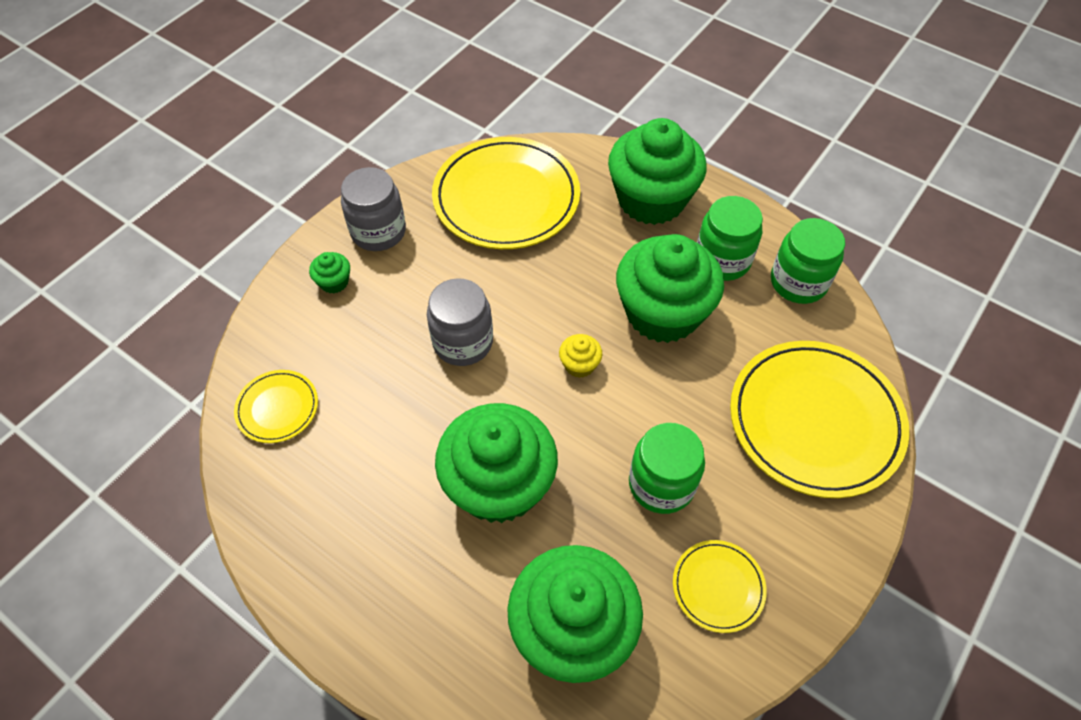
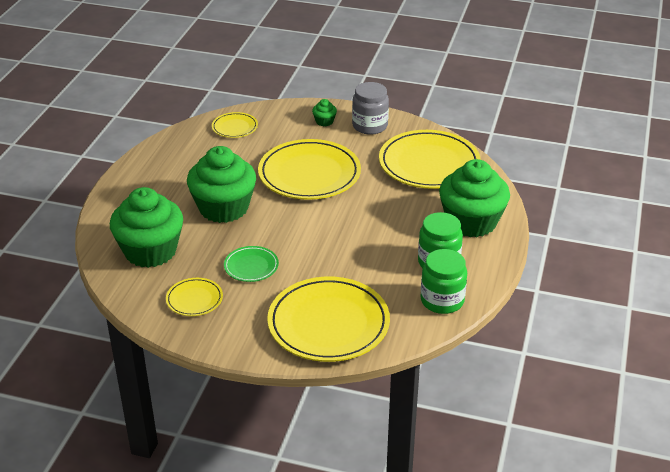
camera: 70 degrees right, 20 degrees down
grey jar [427,278,493,366] -> yellow plate [258,139,361,200]
yellow cupcake [559,334,602,378] -> none
green cupcake [616,234,724,343] -> none
green jar [629,423,705,514] -> green plate [224,246,279,282]

